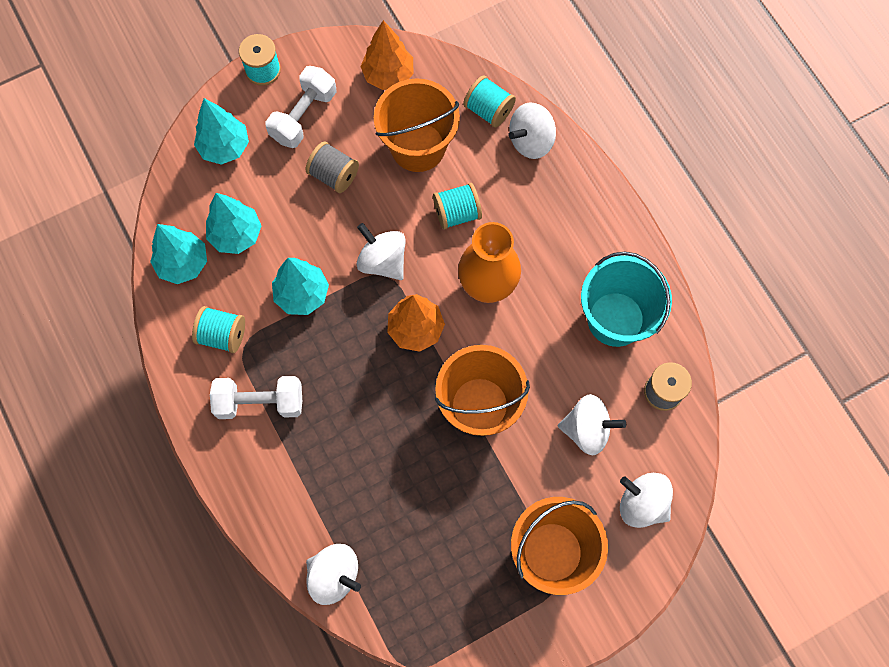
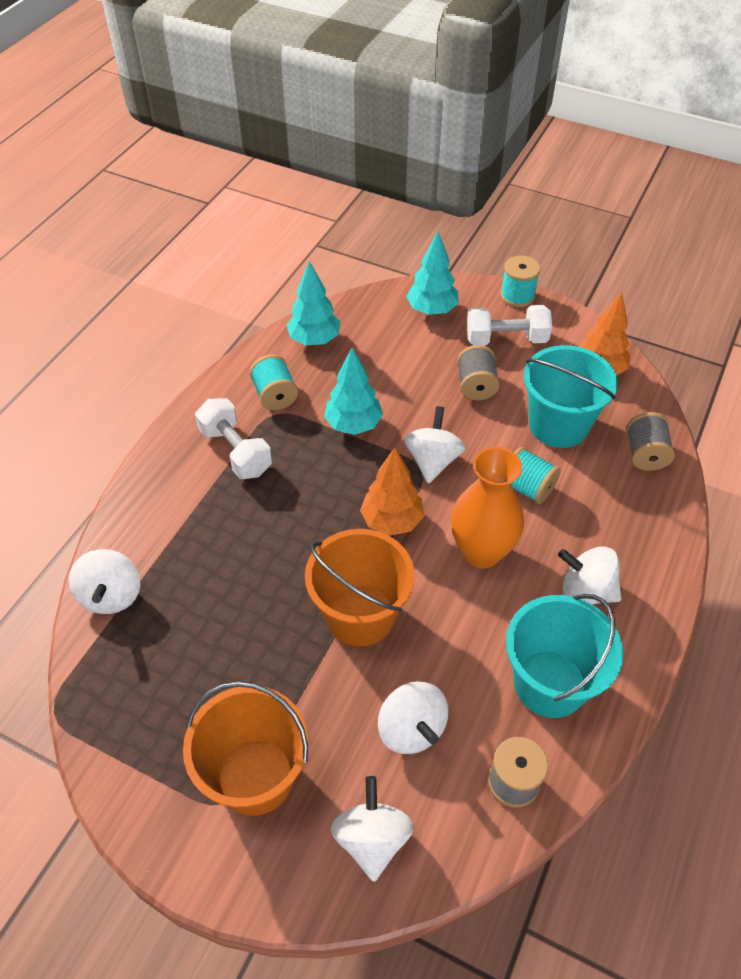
camera: 55 degrees right, 20 degrees down
turquoise tree [206,193,261,254] -> none
orange bucket [374,78,460,172] -> turquoise bucket [524,345,618,448]
turquoise spool [463,75,516,127] -> grey spool [627,412,675,471]
white spinning top [508,103,556,159] -> white spinning top moved to [558,547,621,605]

